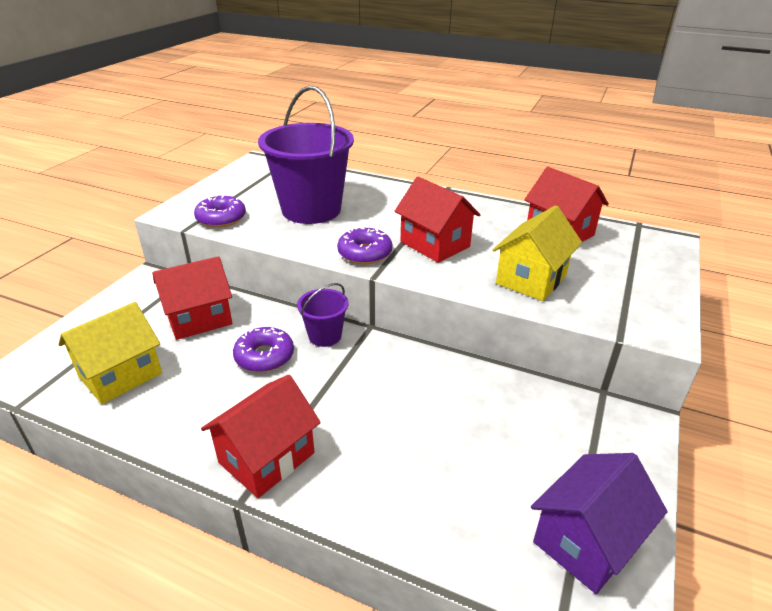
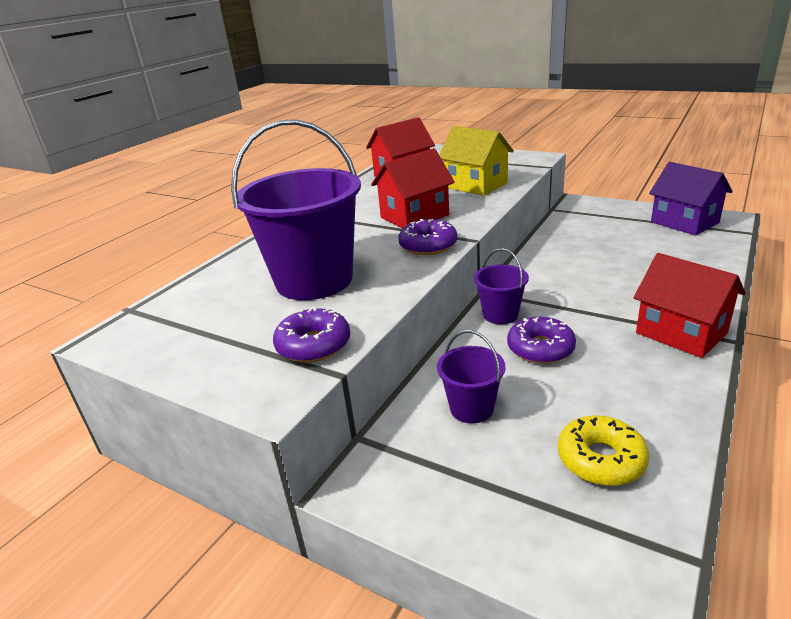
camera: 80 degrees left, 5 degrees down
yellow house [58,302,162,404] -> yellow donut [558,415,649,486]
red house [152,256,232,340] -> purple bucket [437,330,505,424]

